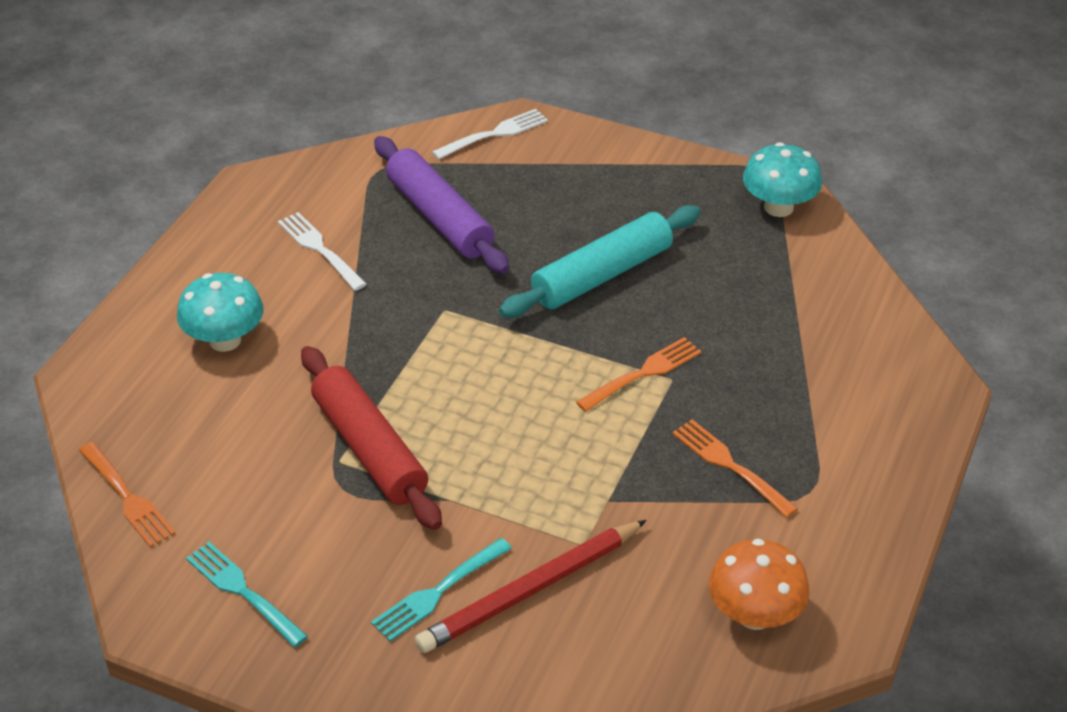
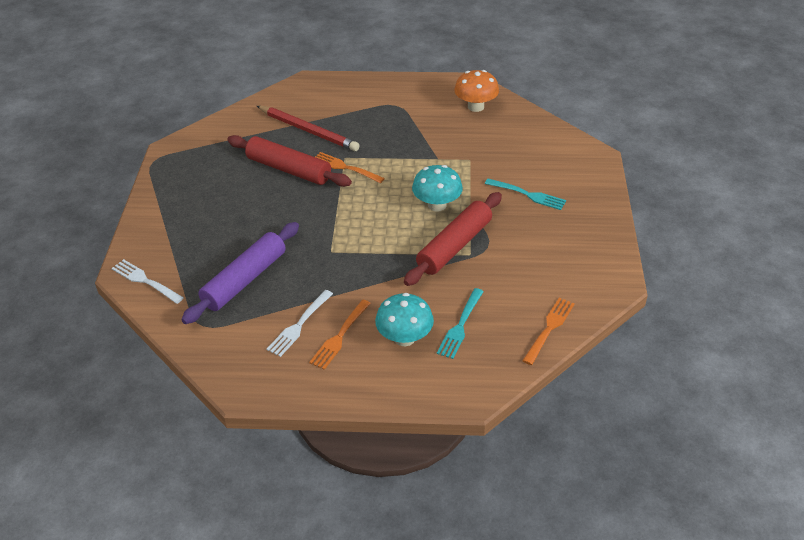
camera: 110 degrees left, 0 degrees up
turquoise fork [186,542,308,647] -> turquoise fork moved to [437,288,484,359]
red pencil [415,520,647,653] -> red pencil moved to [257,106,360,151]
turquoise rolling pin [499,205,700,318] -> none
orange fork [672,420,798,517] -> orange fork moved to [309,300,371,370]
turquoise mushroom [743,142,822,217] -> turquoise mushroom moved to [412,165,463,212]
none -> red rolling pin [227,135,352,187]

